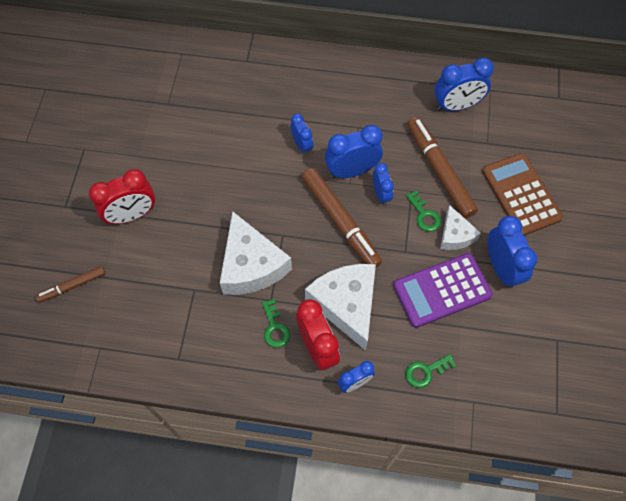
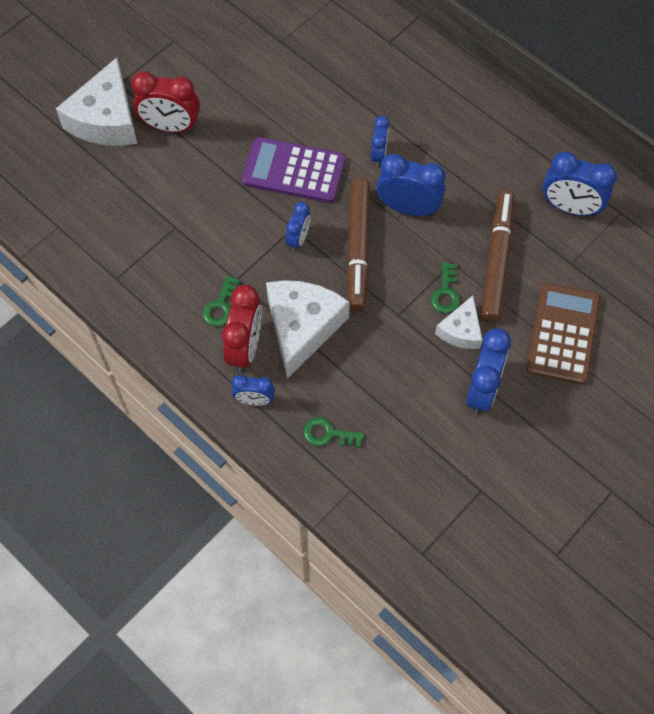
camera: 35 degrees right, 0 degrees up
brown marker [35,266,105,303] -> none
white cheese [220,211,292,295] -> white cheese moved to [56,58,137,146]
blue clock [373,163,394,205] -> blue clock moved to [286,202,311,252]
purple calculator [393,253,493,328] -> purple calculator moved to [242,137,345,203]

